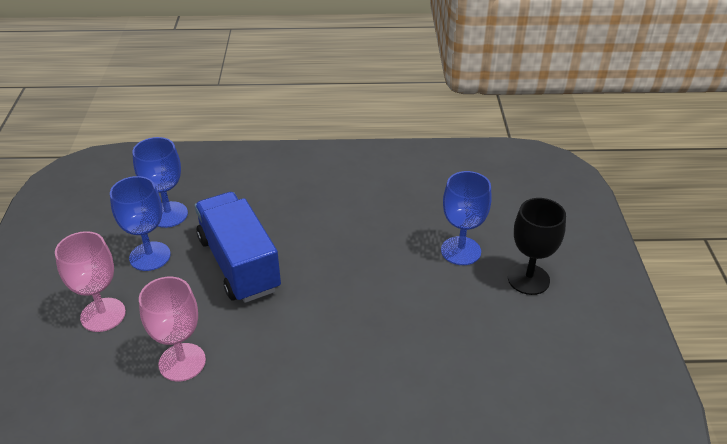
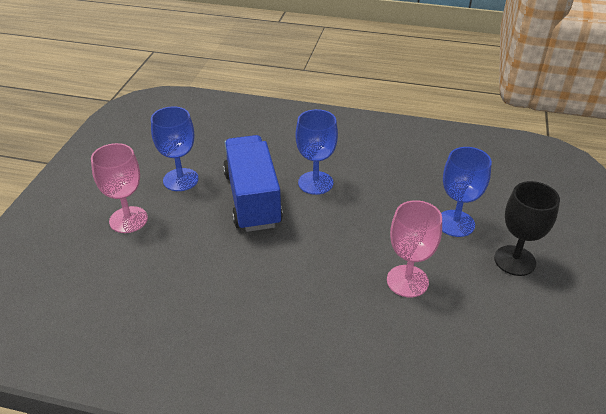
camera: 15 degrees right, 0 degrees up
blue goblet [132,137,188,228] -> blue goblet moved to [295,109,338,195]
pink goblet [139,277,206,382] -> pink goblet moved to [387,200,442,297]

